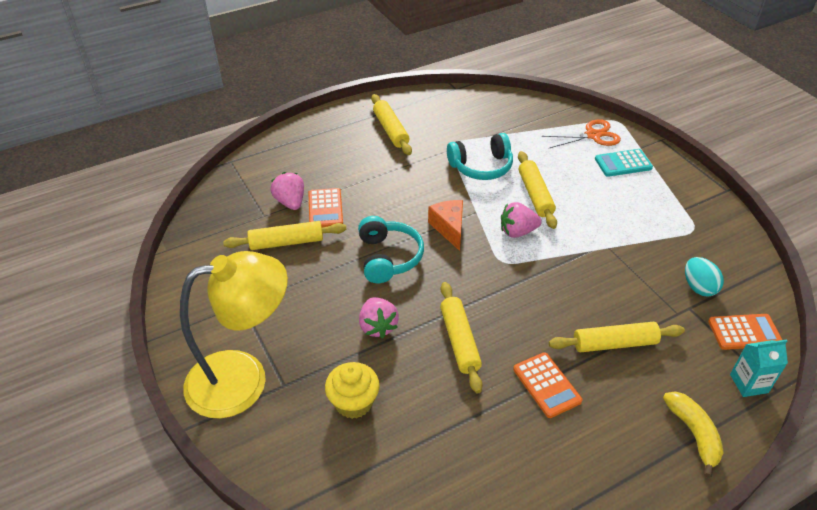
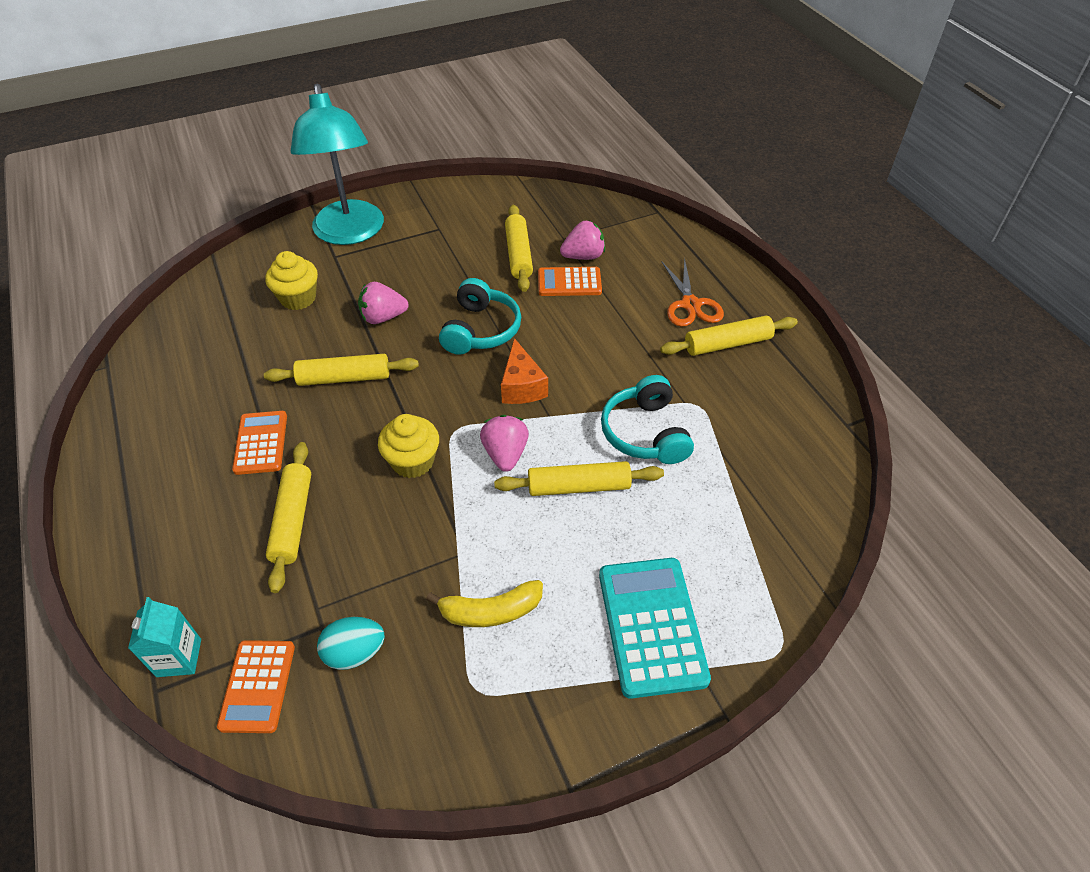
camera: 95 degrees right, 5 degrees up
yellow lamp [180,251,288,419] -> turquoise lamp [291,84,384,245]
turquoise headphones [358,216,424,283] -> turquoise headphones turned 75 degrees counterclockwise [439,278,521,355]
orange cheese [428,200,463,251] -> orange cheese turned 90 degrees clockwise [501,338,548,404]
orange calculator [513,352,582,418] -> orange calculator turned 105 degrees clockwise [232,411,287,475]
orange scissors [542,119,621,148] -> orange scissors moved to [662,258,724,327]
turquoise calculator [595,149,653,177] -> turquoise calculator [599,558,711,699], size x1.58
yellow banana [663,391,724,478] -> yellow banana moved to [426,580,543,627]
none -> yellow cupcake [378,414,439,478]

